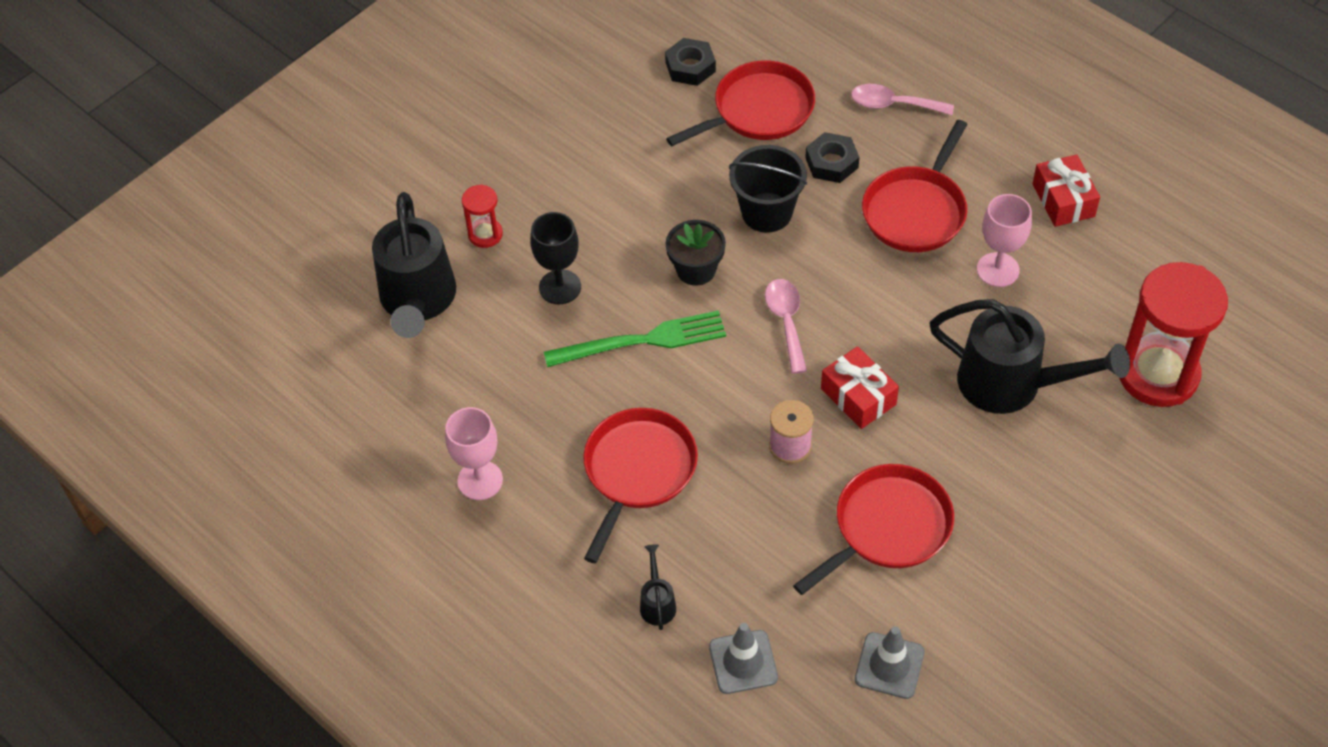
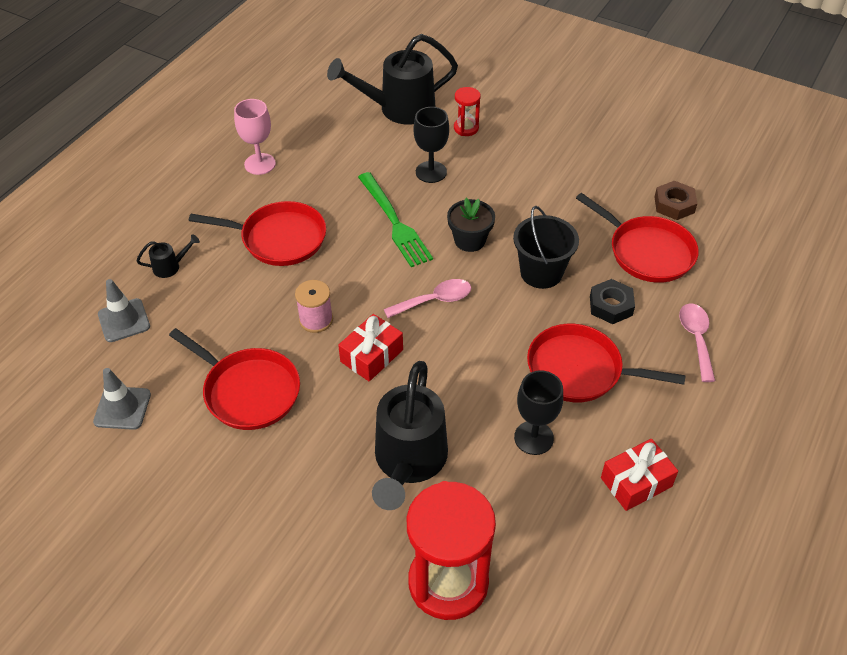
camera: 75 degrees right, 5 degrees down
black nut [665,38,716,86] -> brown nut [654,181,698,220]
pink goblet [977,194,1032,287] -> black goblet [514,370,563,455]

